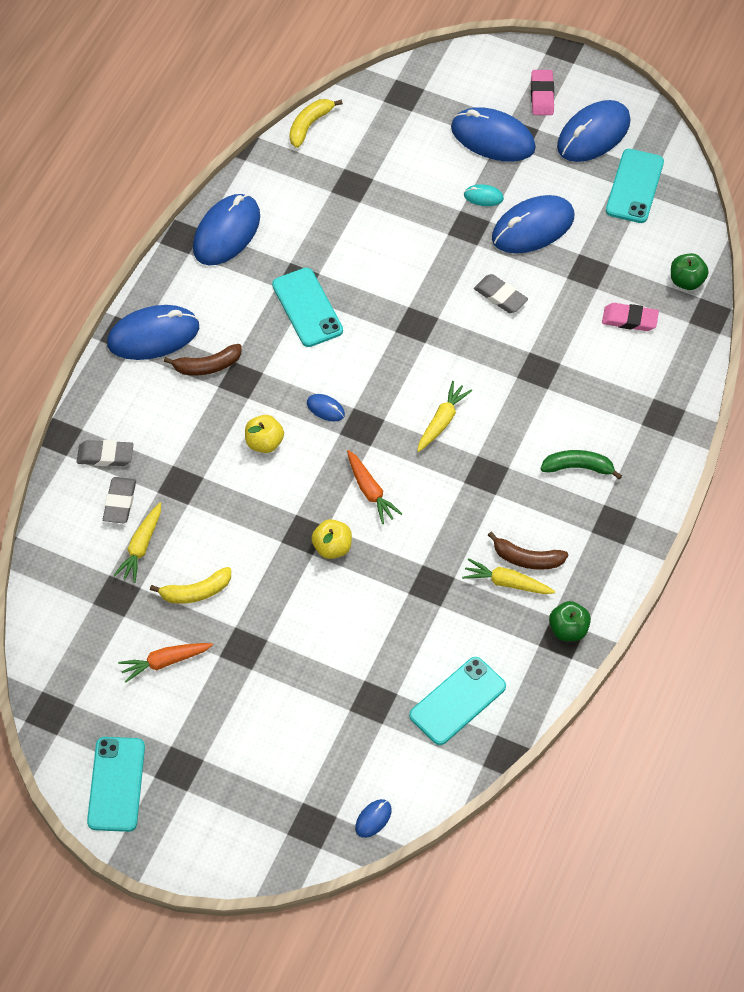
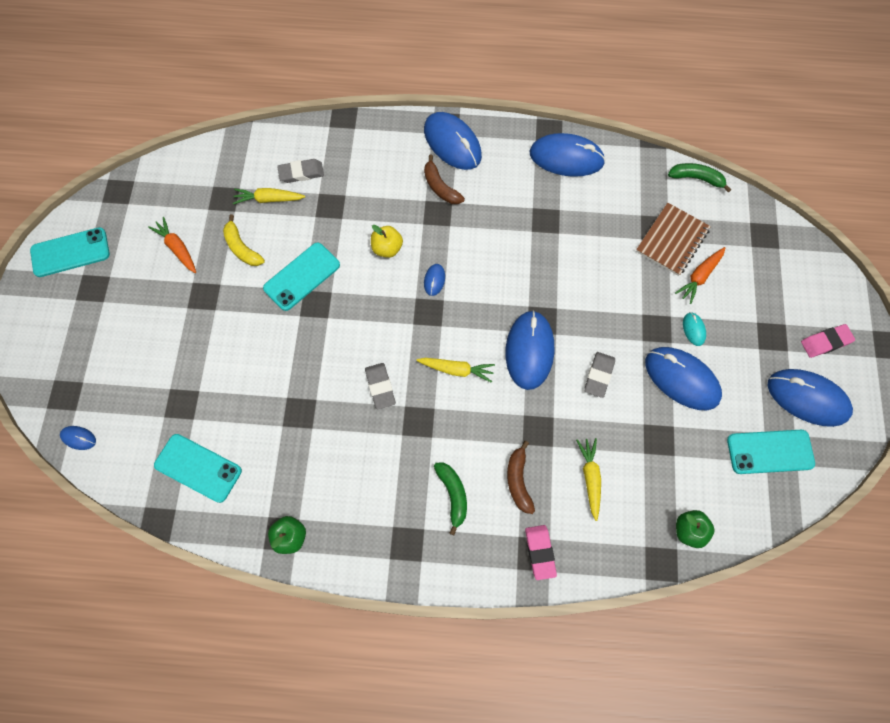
camera: 70 degrees right, 10 degrees up
grey eraser [77,440,134,466] -> grey eraser moved to [365,363,396,409]
turquoise phone [272,268,343,347] -> turquoise phone moved to [263,243,340,311]
yellow banana [289,99,343,148] -> green banana [668,163,731,193]
yellow apple [311,519,352,559] -> none
orange carrot [347,450,402,524] -> orange carrot moved to [675,247,725,304]
blue mouse [451,107,536,162] -> blue mouse moved to [506,311,554,390]
yellow carrot [462,558,555,594] -> yellow carrot moved to [576,438,601,521]
brown banana [488,532,568,570] -> brown banana moved to [507,441,535,514]
pink eraser [602,303,659,331] -> pink eraser moved to [525,525,557,580]
none -> brown notebook [636,203,711,276]

